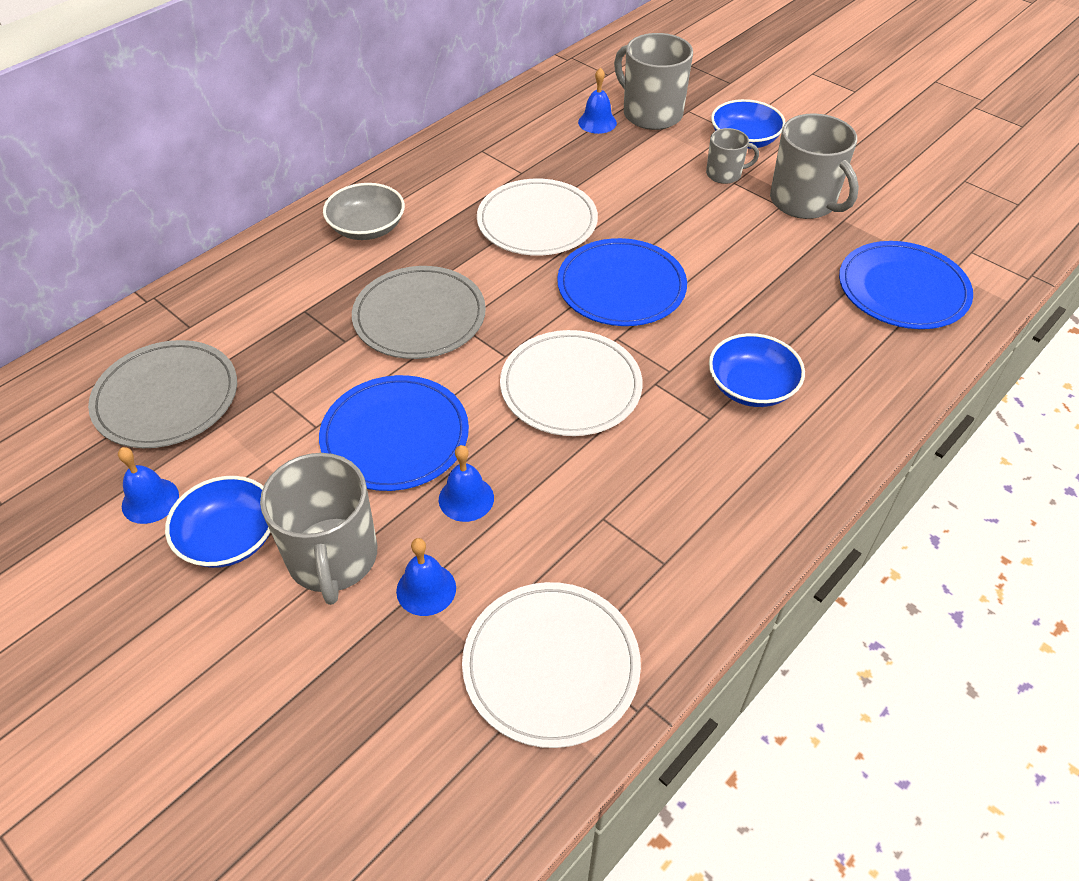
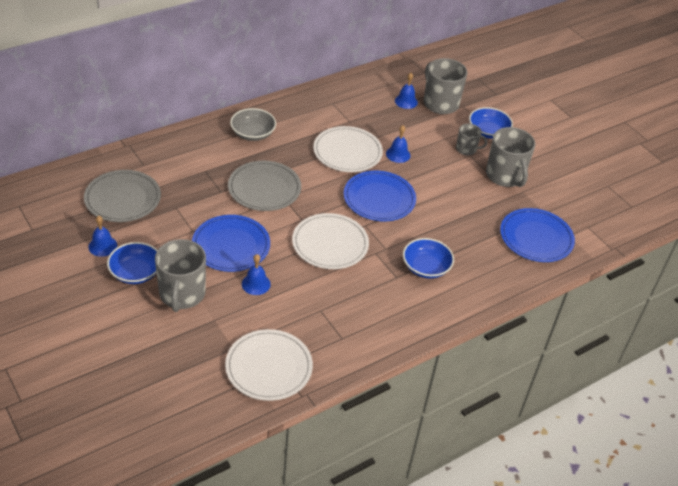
camera: 10 degrees right, 5 degrees down
blue bell [396,538,456,616] -> blue bell moved to [386,125,410,163]

